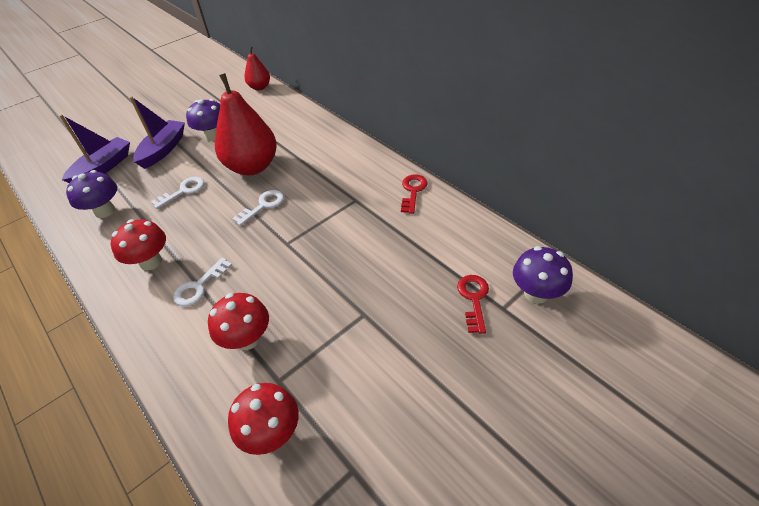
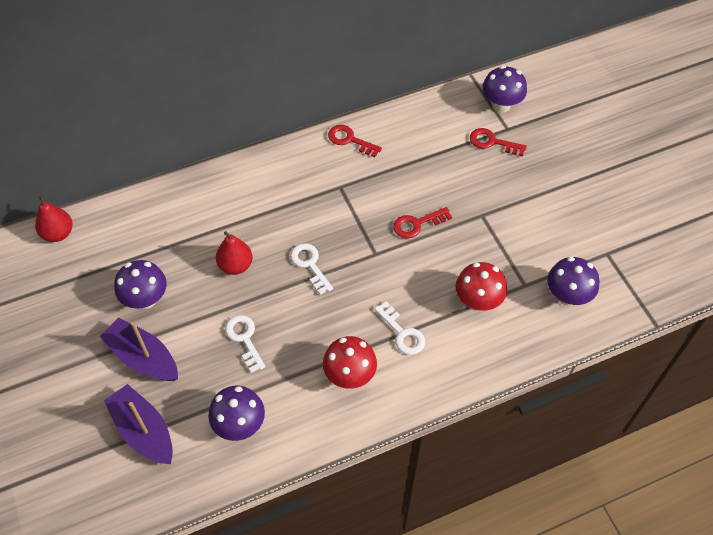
camera: 75 degrees left, 10 degrees up
red pear [215,73,277,175] -> red pear [216,231,253,275], size x0.52
red mushroom [228,383,299,455] -> purple mushroom [547,257,600,306]
none -> red key [393,207,452,238]

